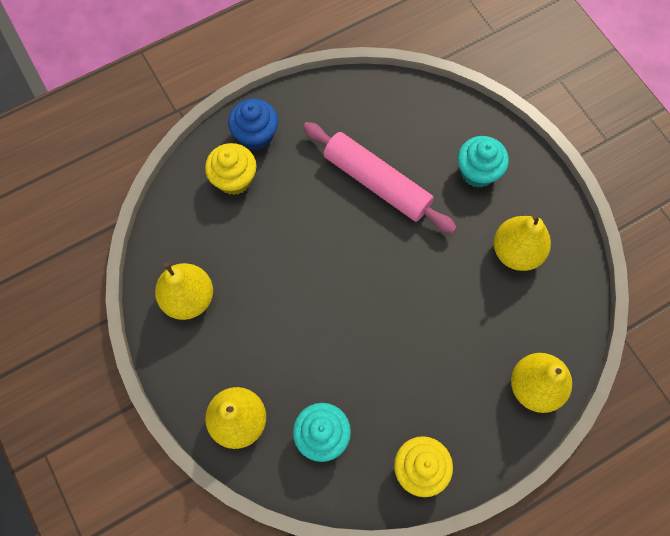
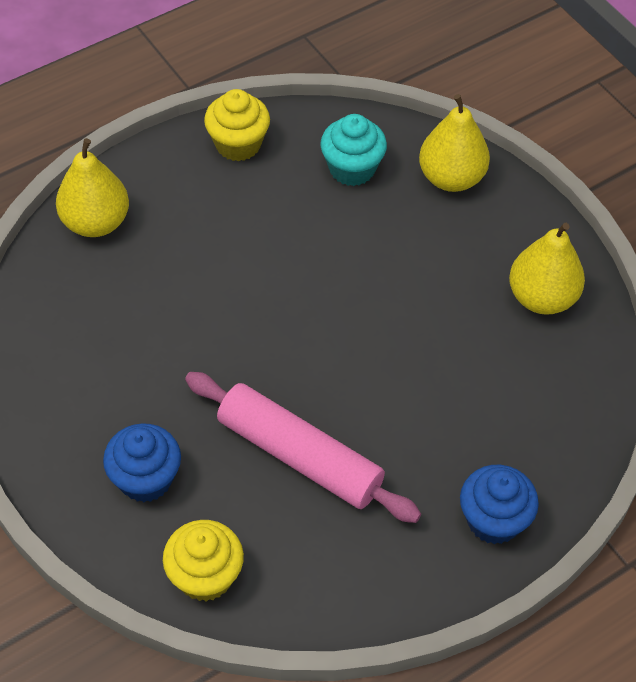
camera: 175 degrees right, 15 degrees down
yellow cupcake [205,143,256,195] -> yellow cupcake moved to [163,520,244,601]
turquoise cupcake [458,136,509,188] -> blue cupcake [103,423,181,502]
yellow pear [494,214,551,271] -> none

